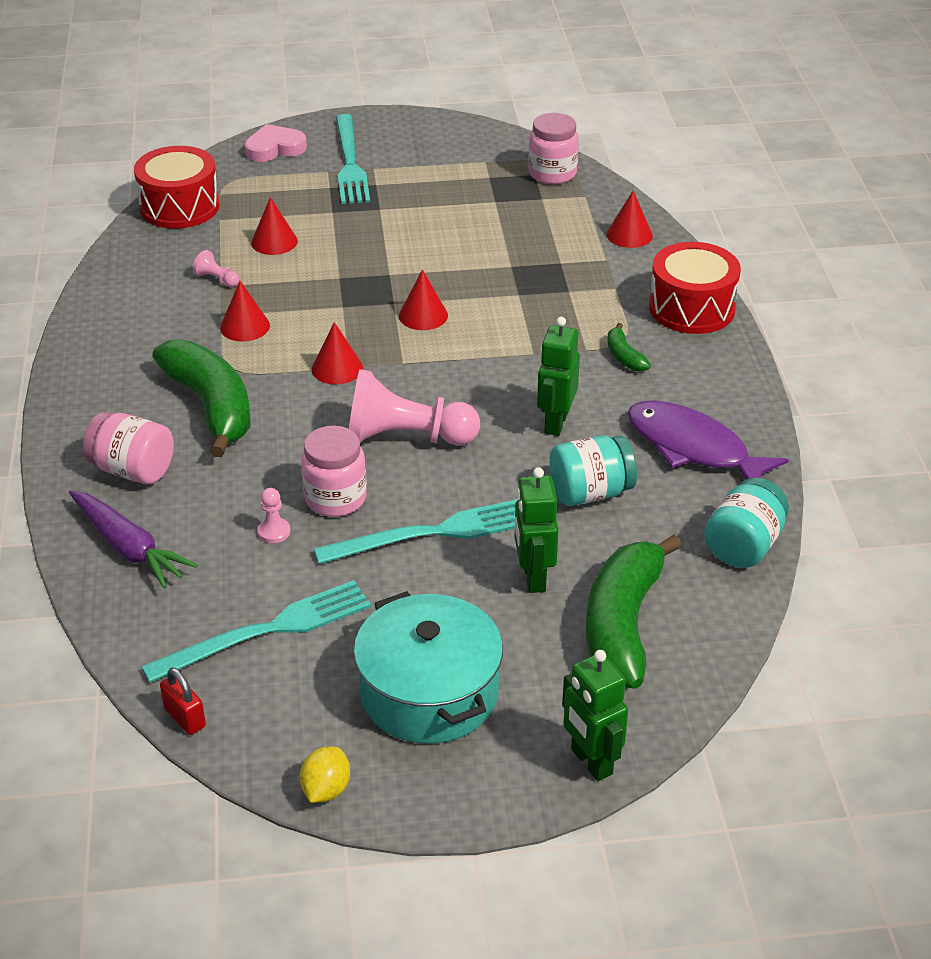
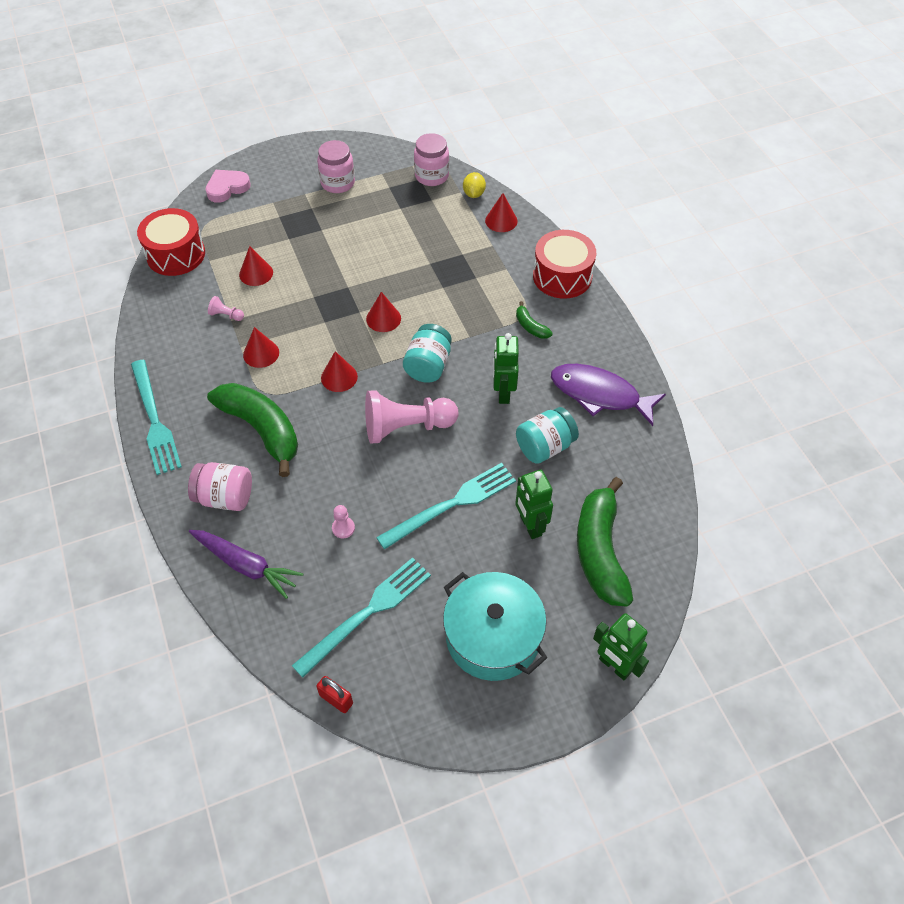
camera: 15 degrees left, 15 degrees up
yellow lemon [300,746,350,803] -> yellow lemon moved to [463,172,486,198]
pink jar [301,426,367,517] -> pink jar moved to [317,140,355,193]
turquoise fork [336,114,370,204] -> turquoise fork moved to [131,360,182,475]
turquoise jar [704,477,789,568] -> turquoise jar moved to [403,324,452,383]

